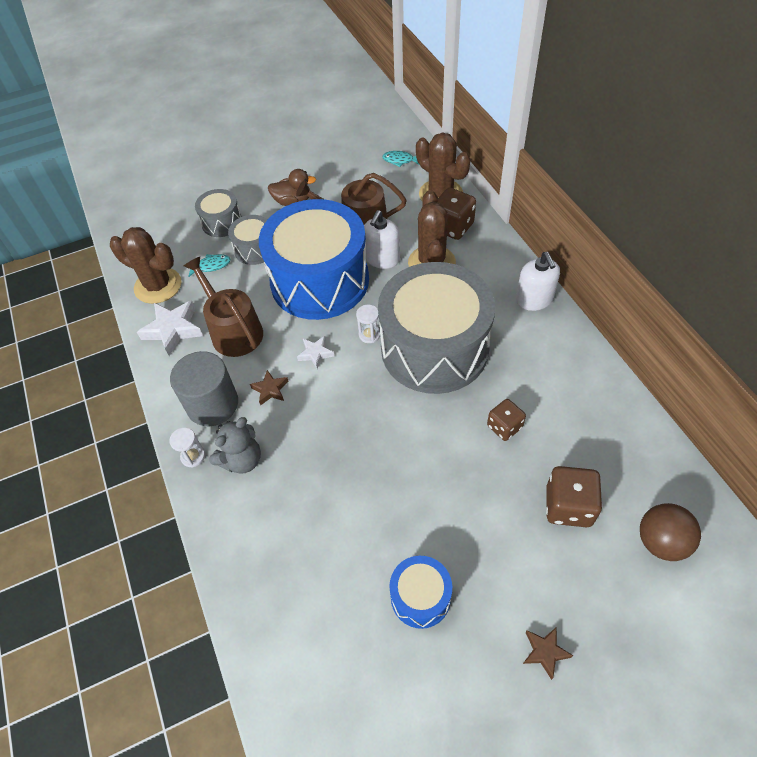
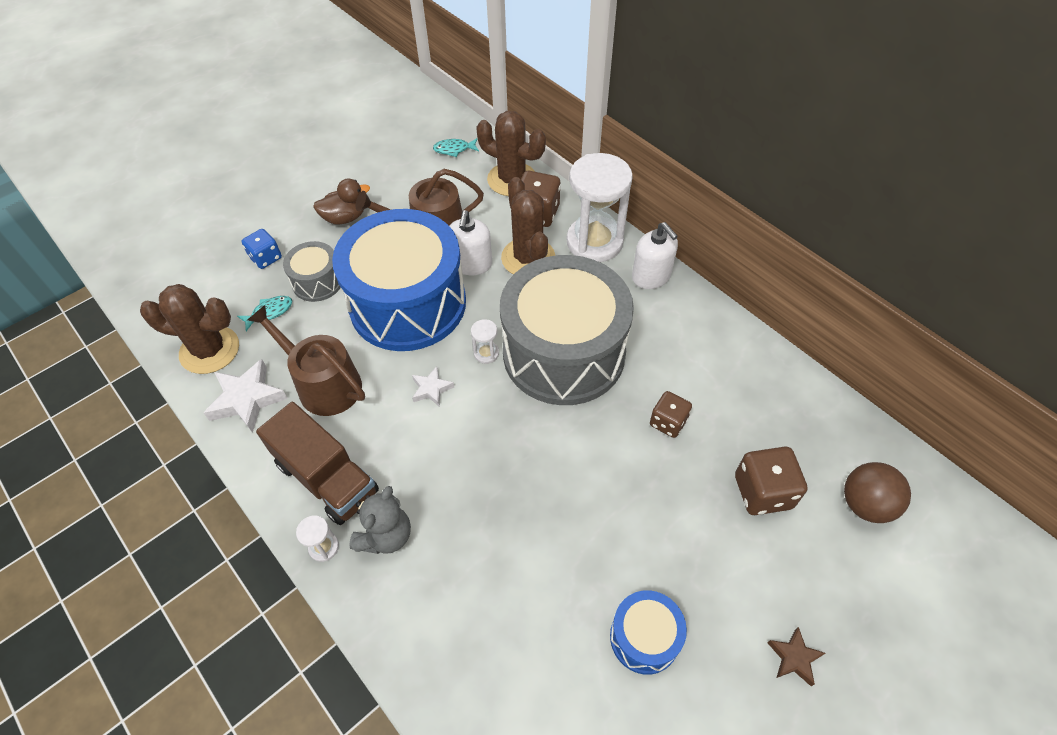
camera: 20 degrees left, 0 degrees up
grey cylinder [170,351,238,426] -> brown truck [256,402,379,525]
grey drum [195,189,242,237] -> blue dice [242,229,282,269]
brown star [250,370,289,405] -> none
none -> white hourglass [567,153,633,262]

